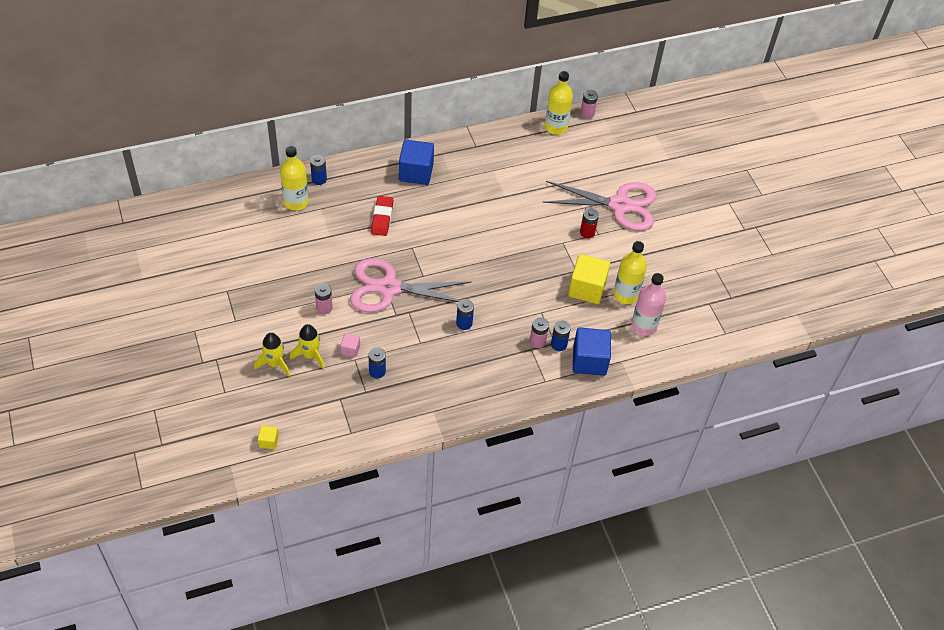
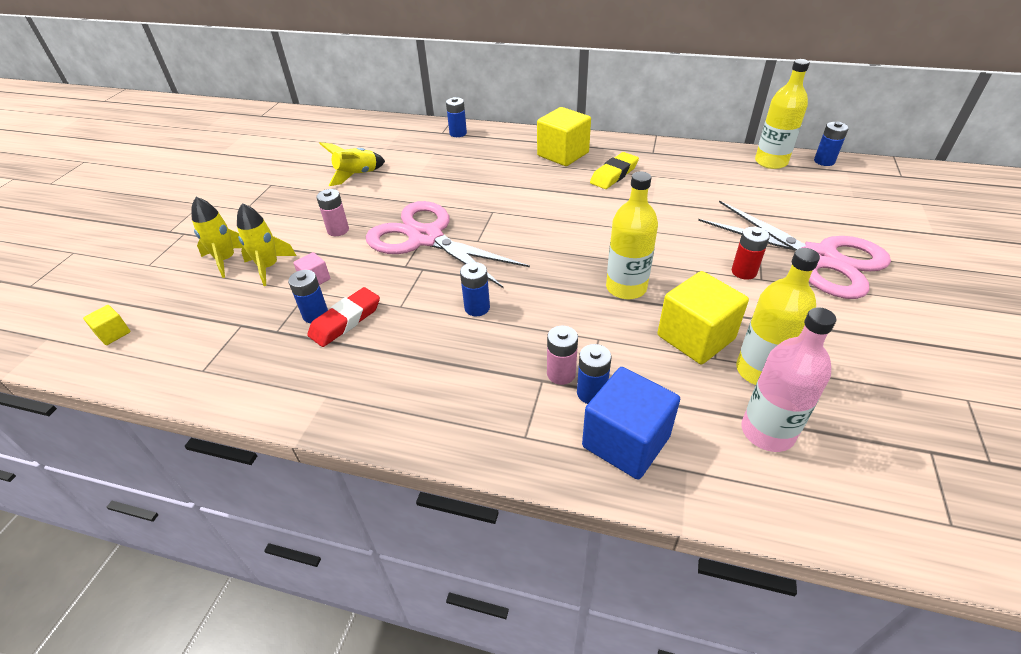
camera: 40 degrees right, 10 degrees down
yellow bottle [280,146,309,211] -> yellow bottle moved to [606,172,658,299]
red eraser [371,196,393,236] -> red eraser moved to [307,287,380,347]
blue cube [399,140,434,185] -> yellow cube [537,107,591,166]
pink battery [580,90,598,119] -> blue battery [814,122,849,166]
none -> yellow rocket [319,142,385,186]
none -> yellow eraser [590,152,639,189]

